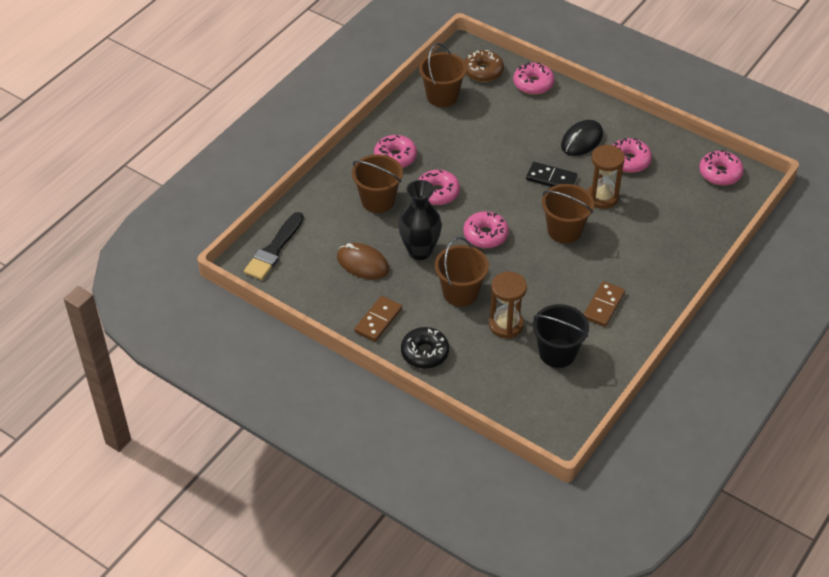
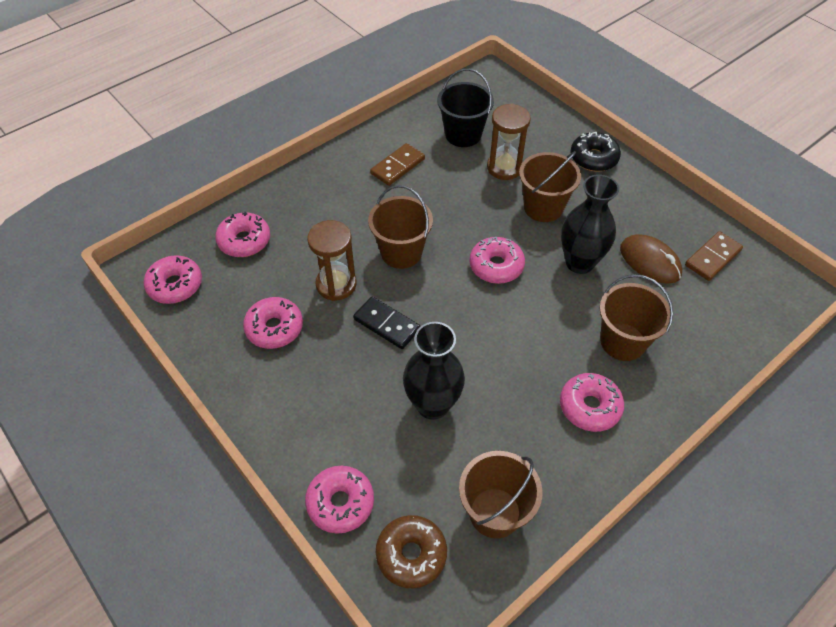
camera: 165 degrees left, 5 degrees up
black brush [244,212,304,280] -> none
brown domino [354,296,402,342] -> brown domino moved to [685,231,743,281]
pink donut [418,170,460,205] -> pink donut moved to [215,212,270,257]
black mouse [561,120,603,156] -> none
none -> black vase [403,322,465,420]

